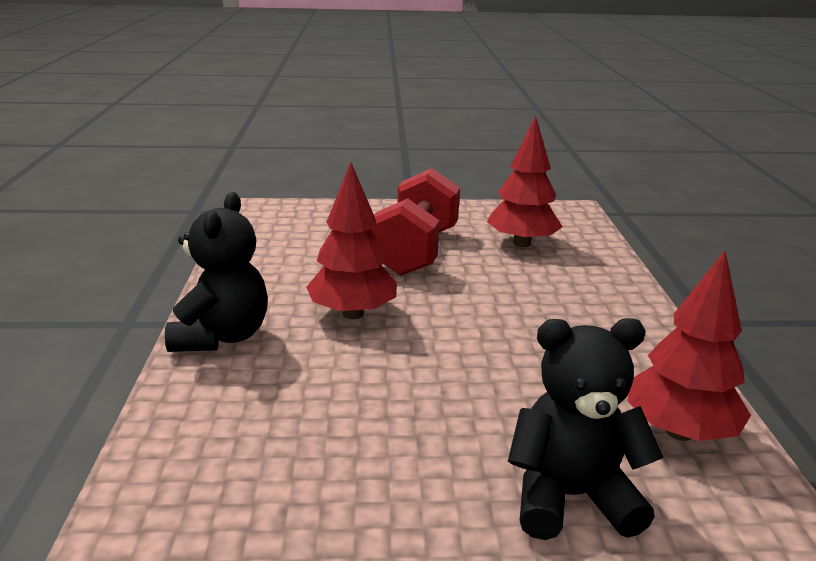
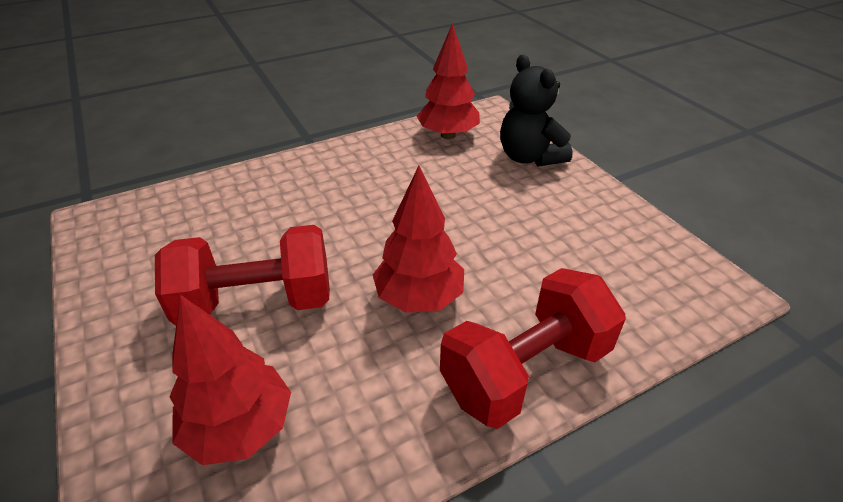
camera: 115 degrees left, 15 degrees up
black teddy bear [165,192,268,352] -> red dumbbell [440,268,626,429]
red tree [487,116,562,247] -> red tree moved to [169,295,291,465]

